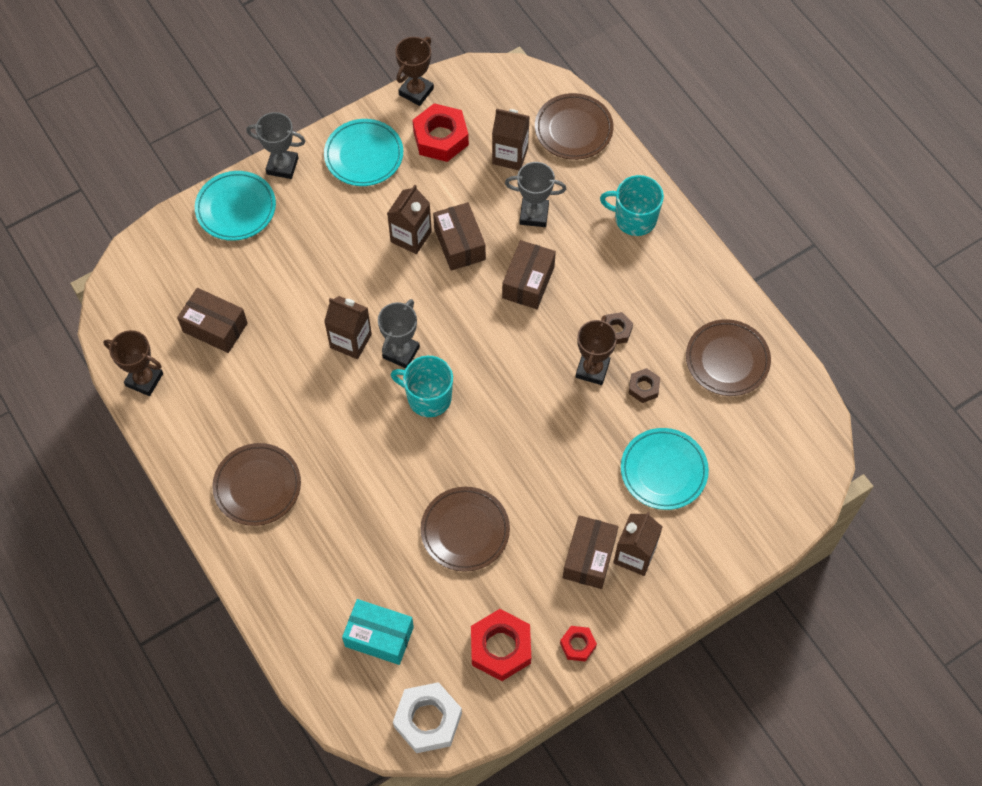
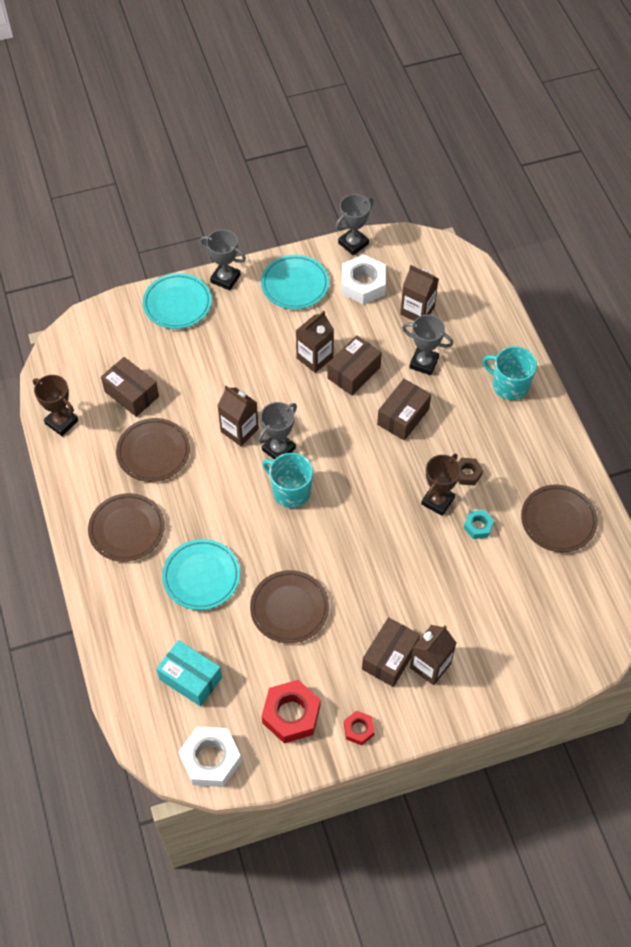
camera: 15 degrees right, 5 degrees down
brown trophy [395,37,434,106] -> grey trophy [336,194,373,255]
red nut [412,103,469,162] -> white nut [341,254,386,305]
brown box [433,202,486,271] -> brown box turned 45 degrees clockwise [328,335,382,396]
brown plate [535,93,613,160] -> brown plate moved to [116,418,190,482]
turquoise plate [621,428,709,510] -> turquoise plate moved to [162,539,240,610]
brown nut [629,368,660,403] -> turquoise nut [464,510,494,539]

